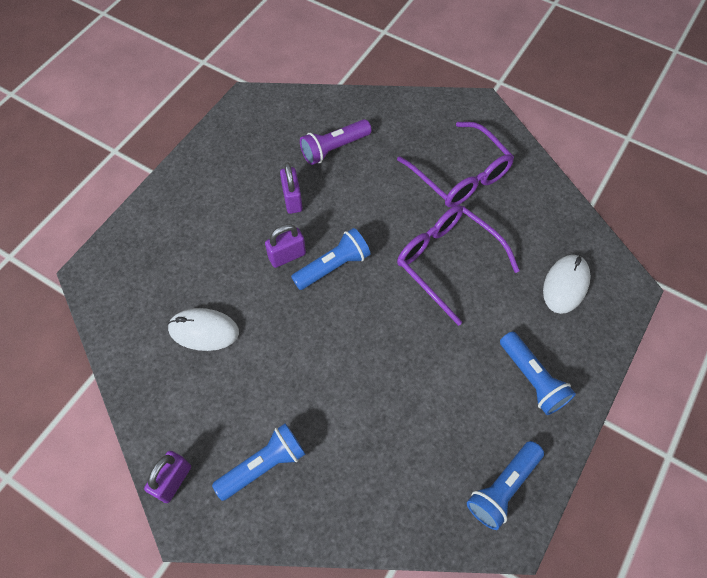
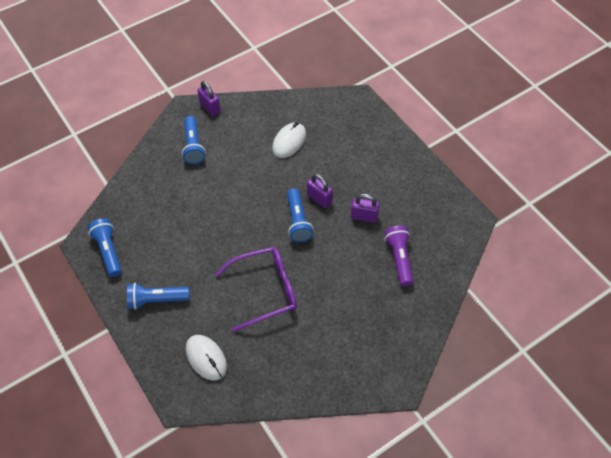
camera: 115 degrees right, 5 degrees down
purple padlock [265,224,306,268] -> purple padlock turned 45 degrees counterclockwise [307,174,333,208]
purple glasses [397,122,514,207] -> none

